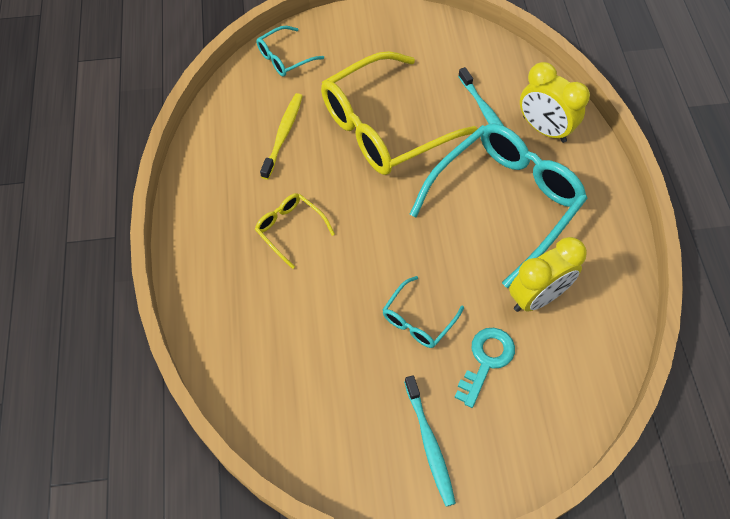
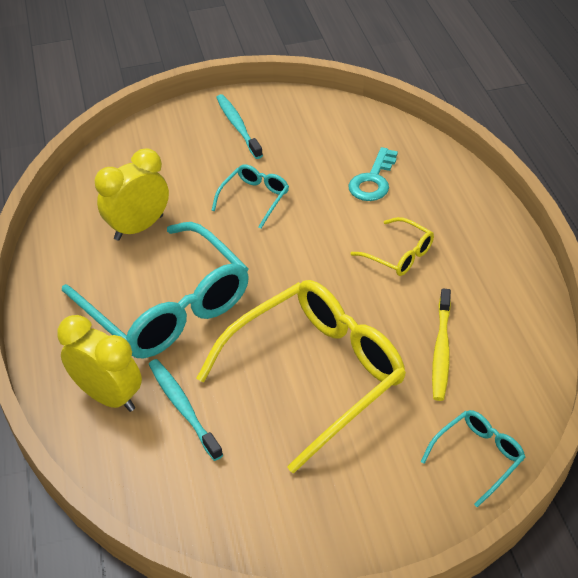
camera: 175 degrees right, 15 degrees down
turquoise glasses [410,124,588,288] -> turquoise glasses turned 75 degrees counterclockwise [62,222,249,358]
turquoise key [454,328,515,408] -> turquoise key moved to [348,147,398,201]

